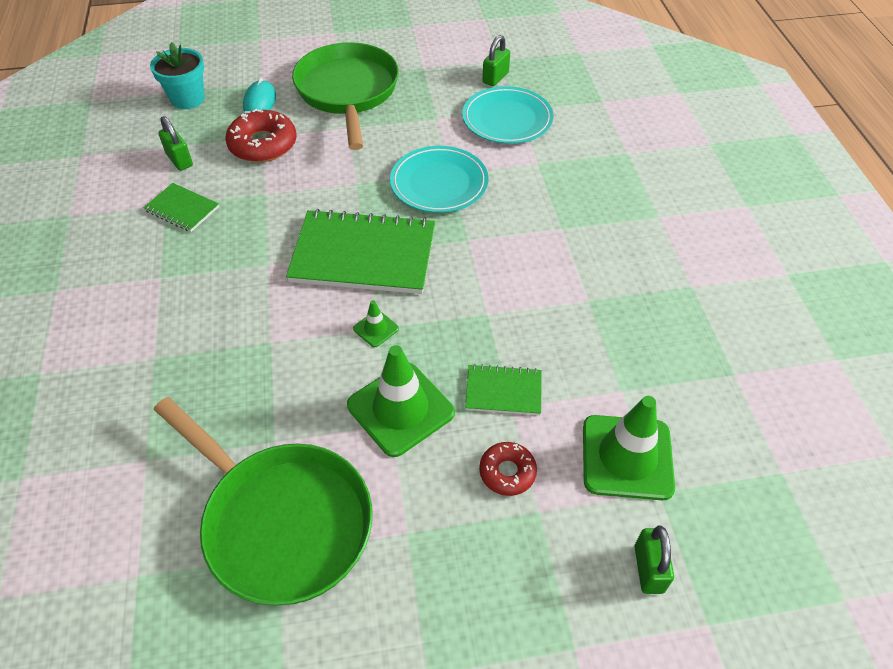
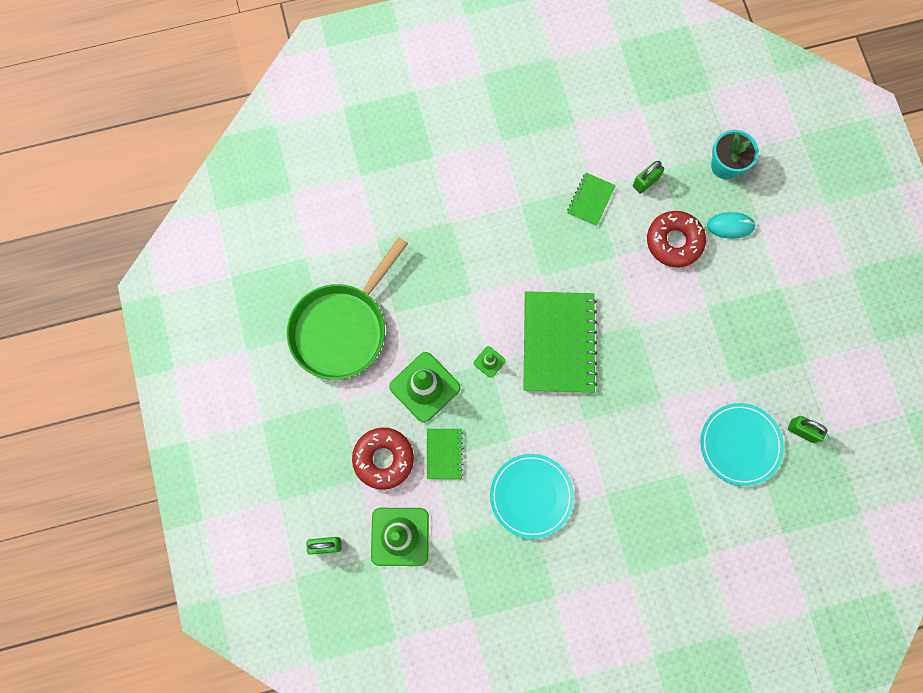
camera: 85 degrees right, 25 degrees up
green pan [292,42,399,150] -> none
turquoise plate [390,146,488,213] -> turquoise plate moved to [490,454,574,539]
red donut [479,442,537,496] -> red donut [352,427,414,490], size x1.70

